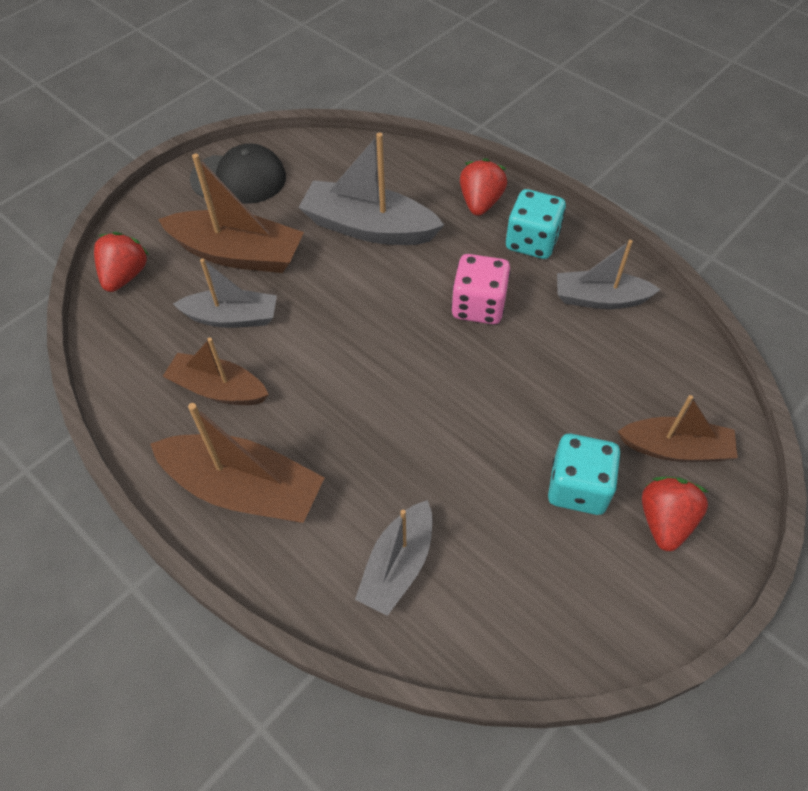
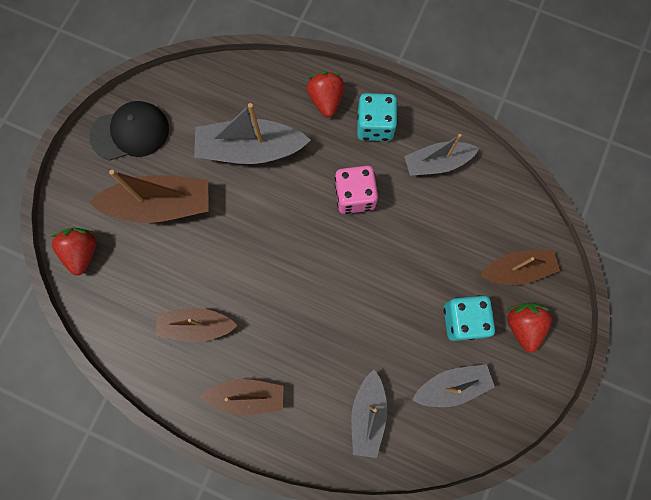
camera: 20 degrees left, 20 degrees up
brown boat [150,403,325,523] -> brown boat [200,379,284,415], size x0.66
grey boat [173,259,277,328] -> grey boat moved to [412,364,495,407]

